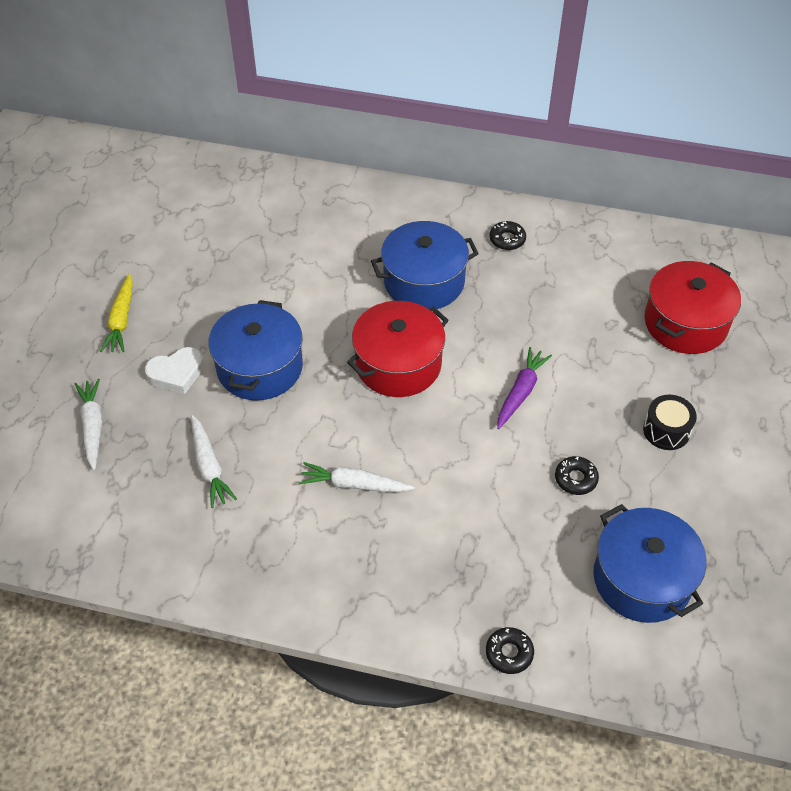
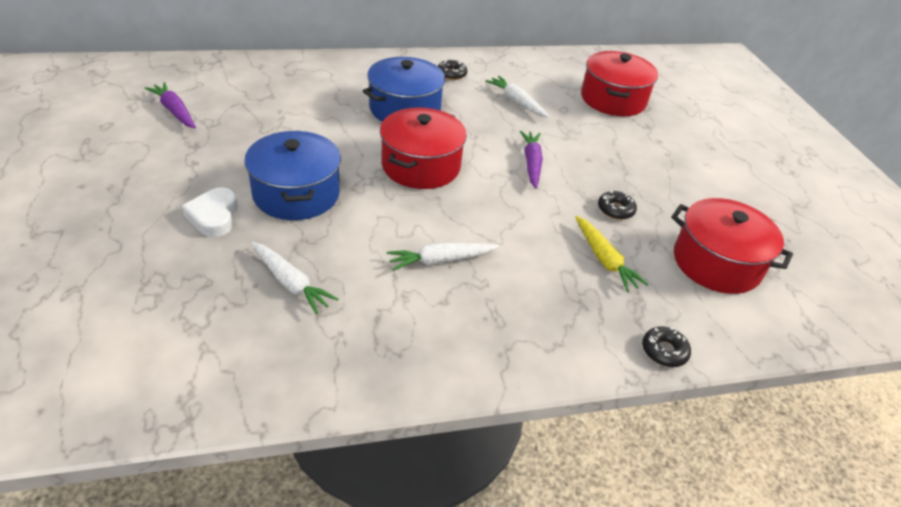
camera: 30 degrees left, 10 degrees down
white carrot [75,379,102,470] -> white carrot moved to [485,76,550,118]
yellow carrot [100,274,133,352] -> yellow carrot moved to [575,216,649,292]
white heart [145,347,204,394] -> white heart turned 135 degrees clockwise [182,187,238,237]
blue pot [593,504,706,623] -> red pot [671,198,793,294]
black drum [643,395,697,450] -> none
none -> purple carrot [145,82,196,128]

